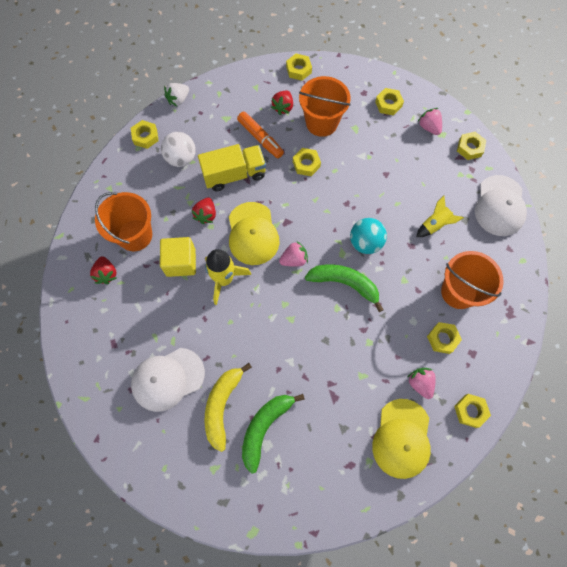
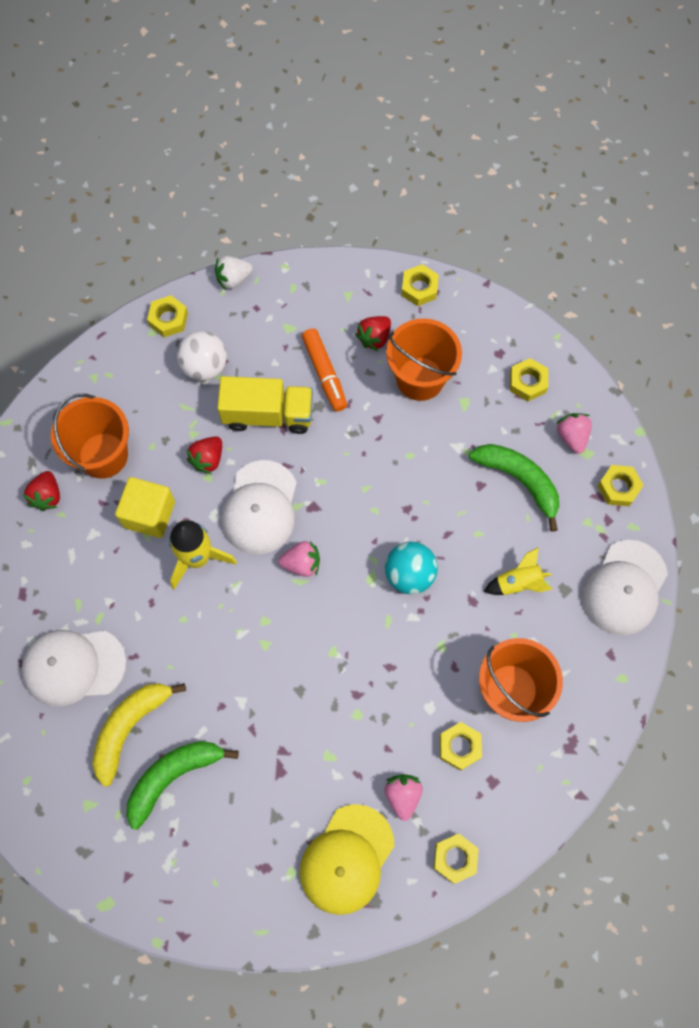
camera: 20 degrees right, 0 degrees up
yellow cap [229,202,280,265] -> white cap [221,460,297,554]
yellow nut [293,148,321,176] -> none
green banana [305,264,384,312] -> green banana moved to [469,444,559,532]

